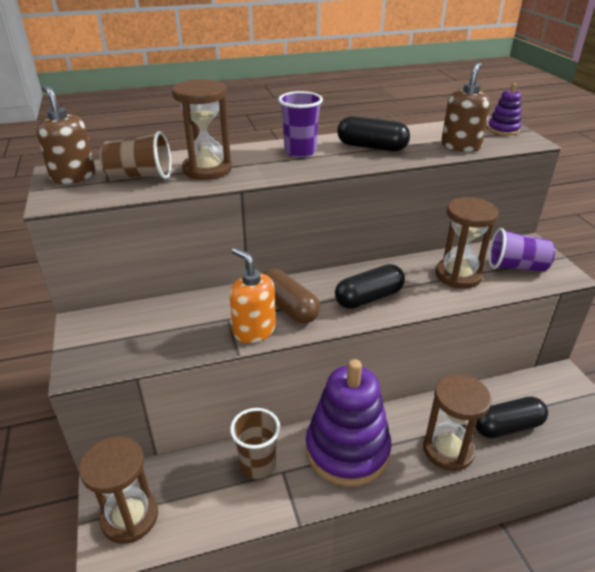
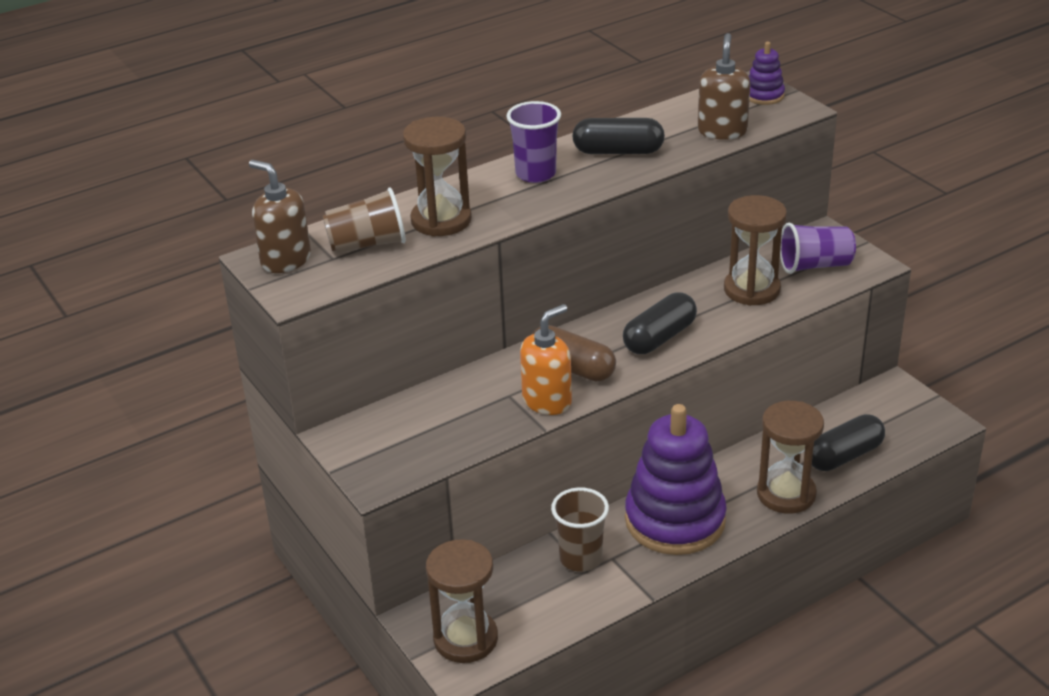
camera: 15 degrees left, 0 degrees up
orange soap dispenser [230,248,276,343] -> orange soap dispenser turned 105 degrees clockwise [520,304,572,415]

